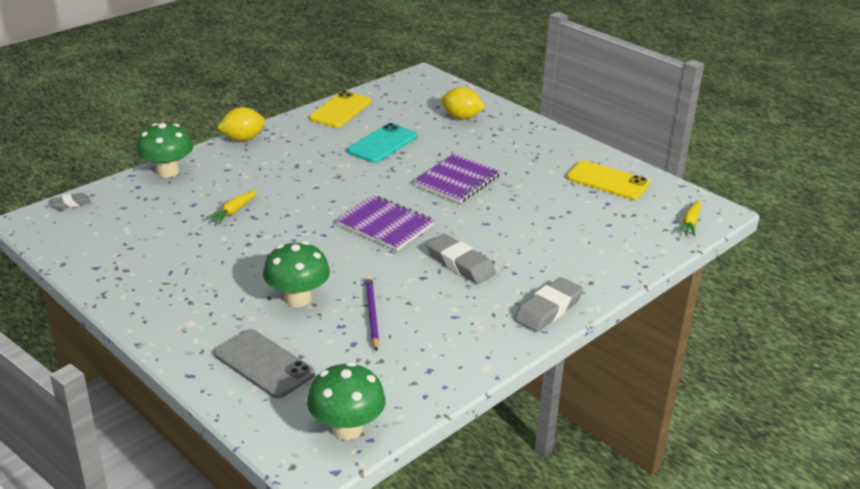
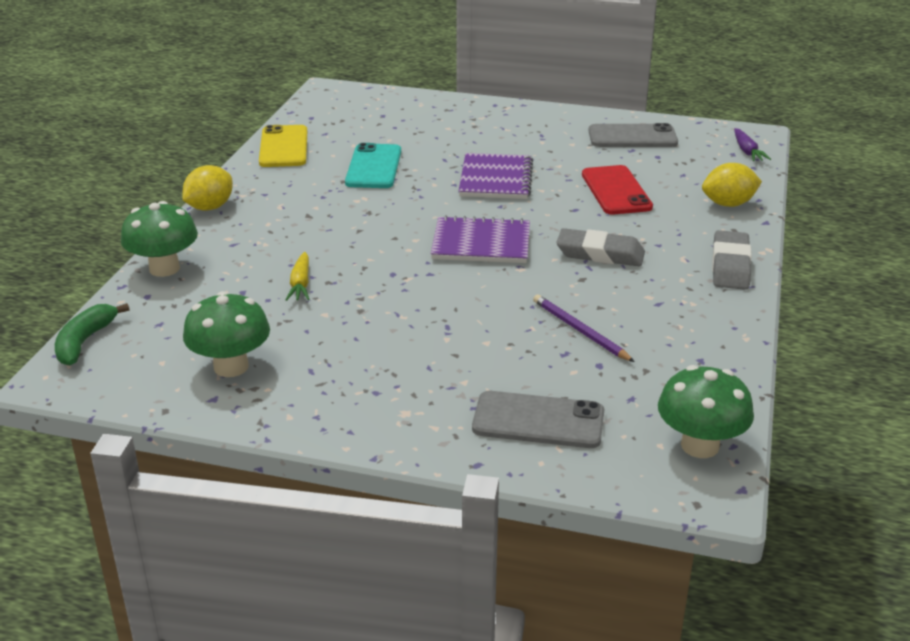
camera: 30 degrees left, 0 degrees up
grey eraser [50,193,91,209] -> green banana [55,303,129,366]
green mushroom [263,241,330,307] -> green mushroom moved to [183,291,270,377]
yellow lemon [441,87,485,119] -> yellow lemon moved to [702,163,762,207]
yellow phone [566,160,650,200] -> grey phone [588,123,678,147]
yellow carrot [678,200,701,236] -> purple carrot [734,128,771,161]
none -> red phone [582,165,653,214]

